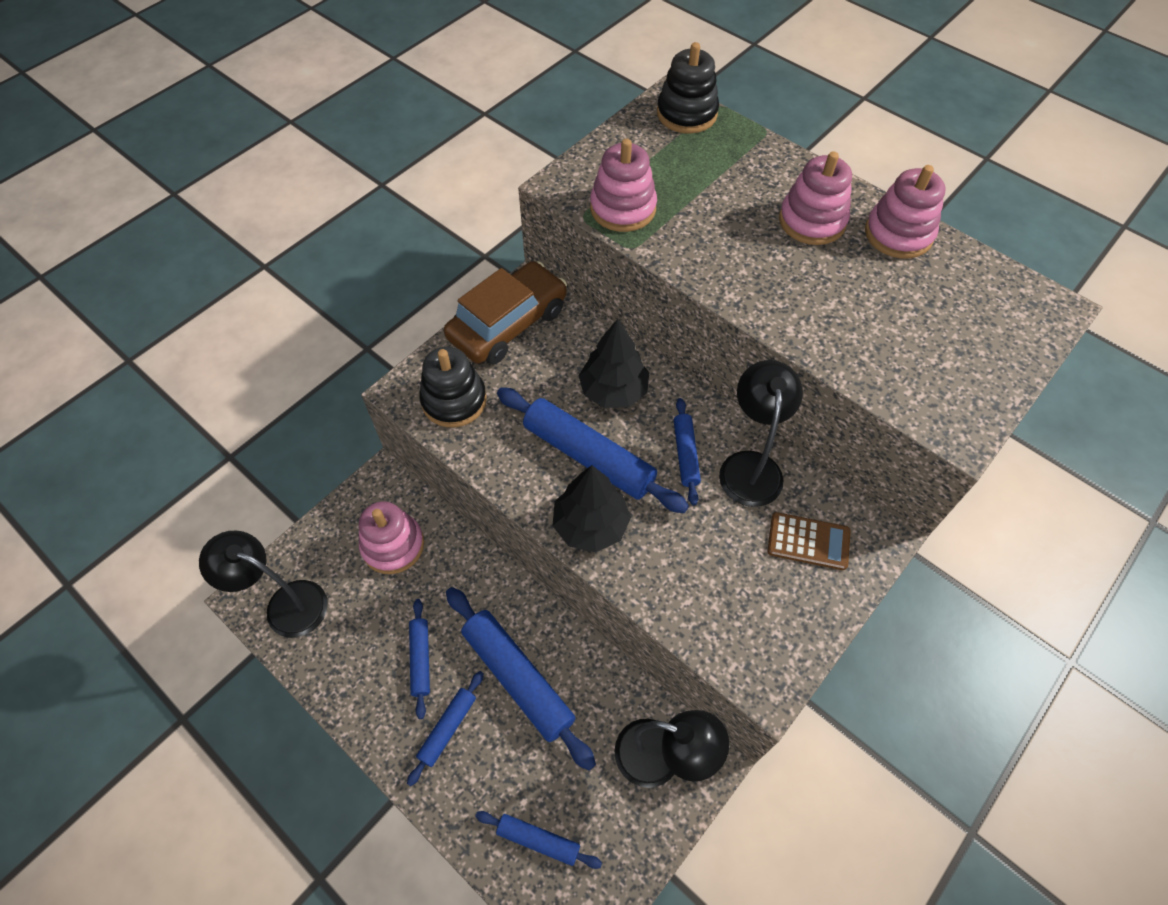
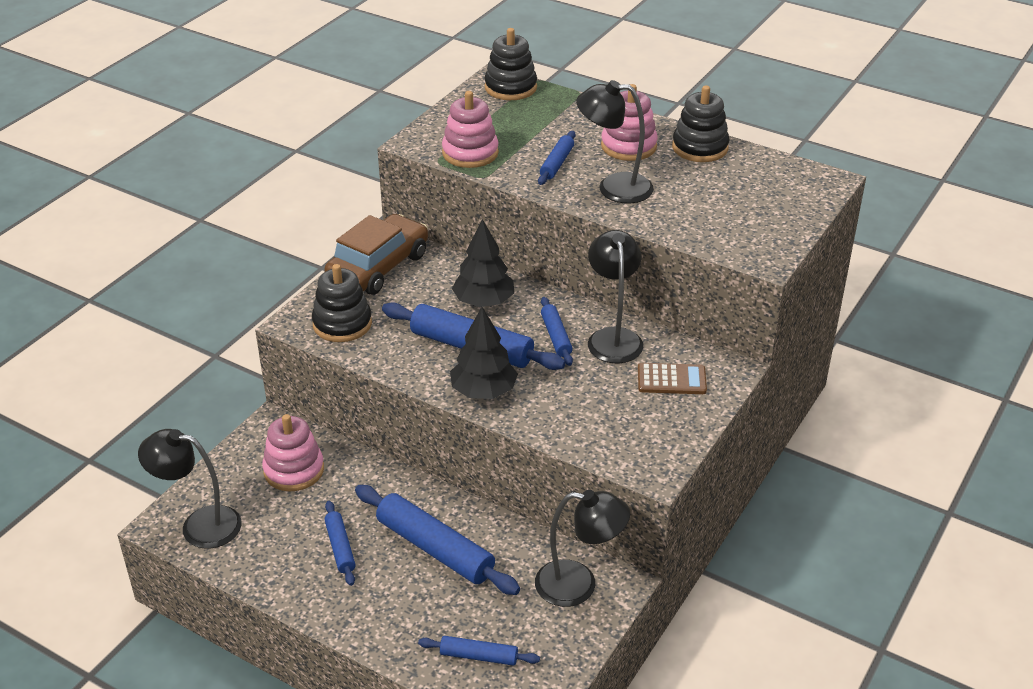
camera: 10 degrees left, 20 degrees down
blue rolling pin [407,671,484,786] -> blue rolling pin moved to [538,131,576,185]
pink stacking toy [865,165,945,259] -> black stacking toy [672,85,729,162]
none -> black lamp [576,80,654,203]

